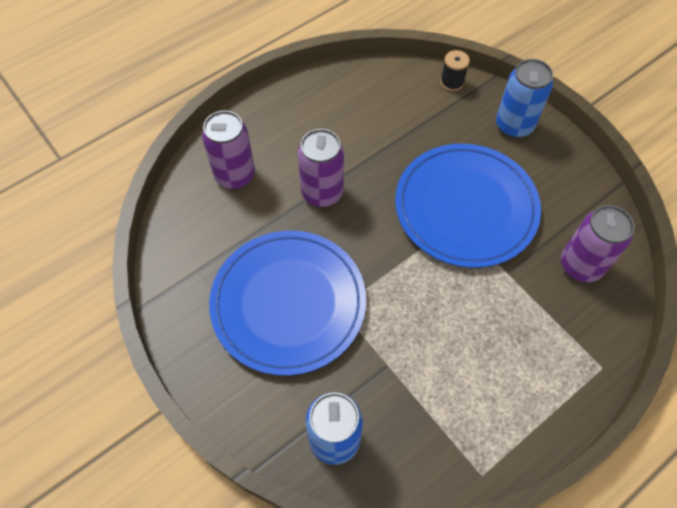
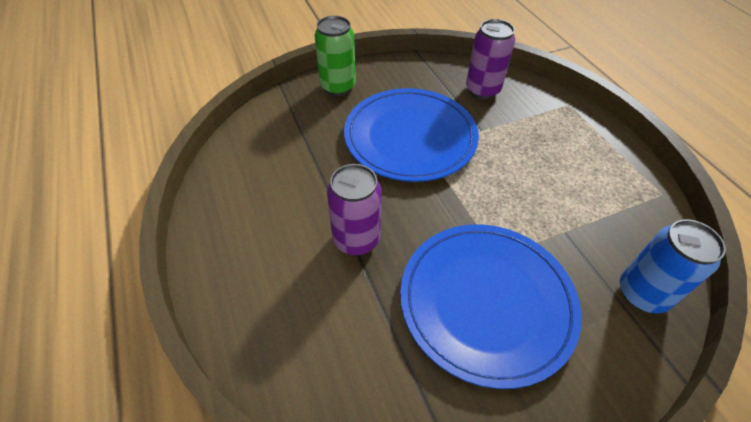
camera: 75 degrees left, 10 degrees down
purple can [202,111,255,189] -> none
black spool [440,50,470,91] -> none
blue can [496,59,553,138] -> green can [315,16,356,96]

